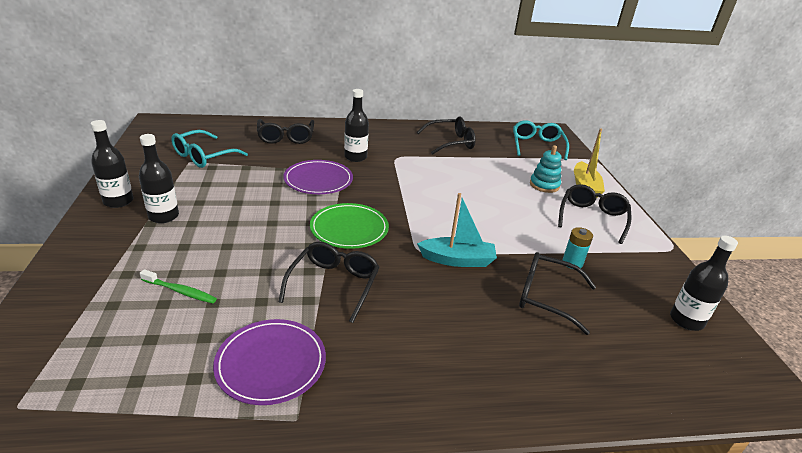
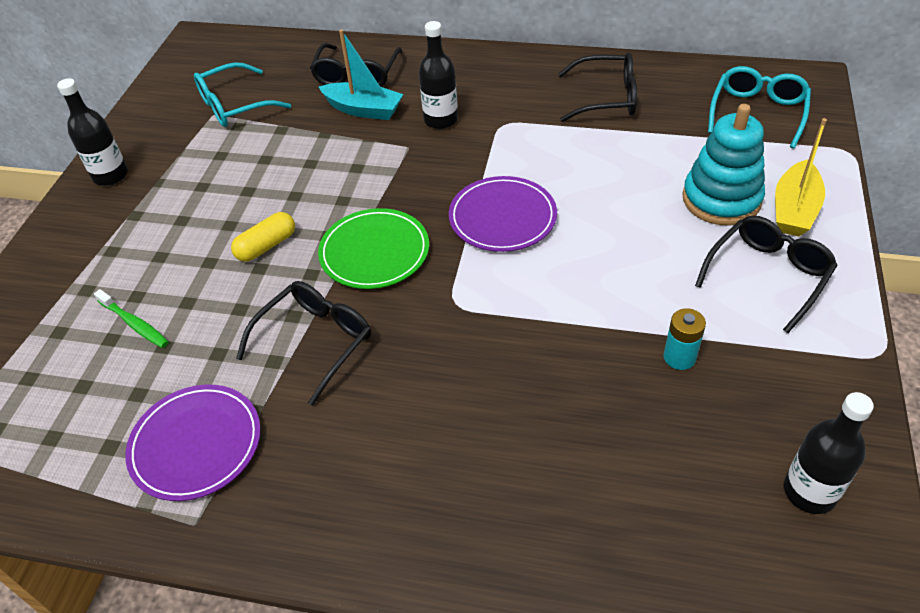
camera: 25 degrees right, 15 degrees up
black bottle [139,134,179,223] -> none
purple plate [283,160,353,194] -> purple plate moved to [449,176,557,252]
turquoise boat [417,193,497,267] -> turquoise boat moved to [319,29,403,120]
black glasses [519,252,596,335] -> none
turquoise stacking toy [530,145,561,193] -> turquoise stacking toy [682,104,765,226], size x1.56
none -> yellow capsule [231,212,295,262]

